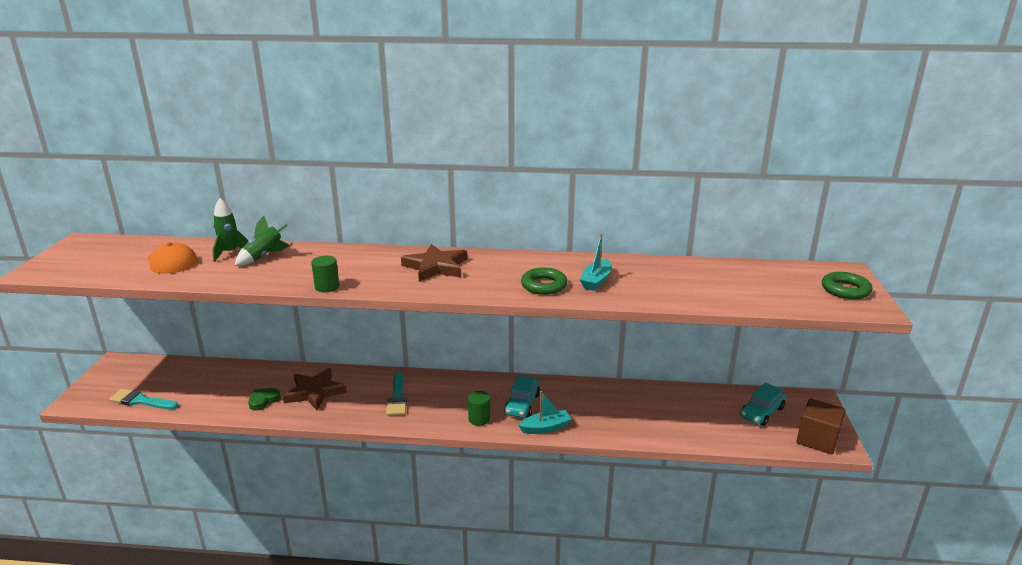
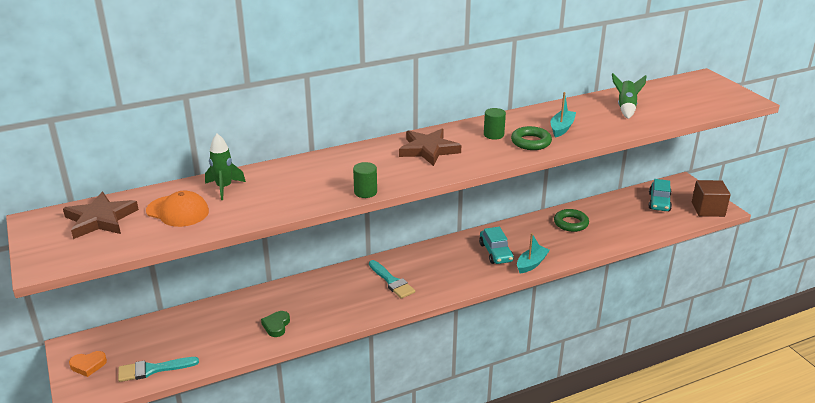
camera: 30 degrees left, 5 degrees up
green rocket [235,216,290,266] -> green rocket moved to [612,73,647,119]
brown star [283,368,347,411] -> brown star moved to [63,192,139,239]
green cylinder [468,391,490,426] -> green cylinder moved to [484,108,506,140]
turquoise boat [580,234,612,291] -> turquoise boat turned 150 degrees counterclockwise [551,92,576,138]
green ring [822,272,872,299] -> green ring moved to [554,209,589,232]
none -> orange heart [69,351,107,377]

